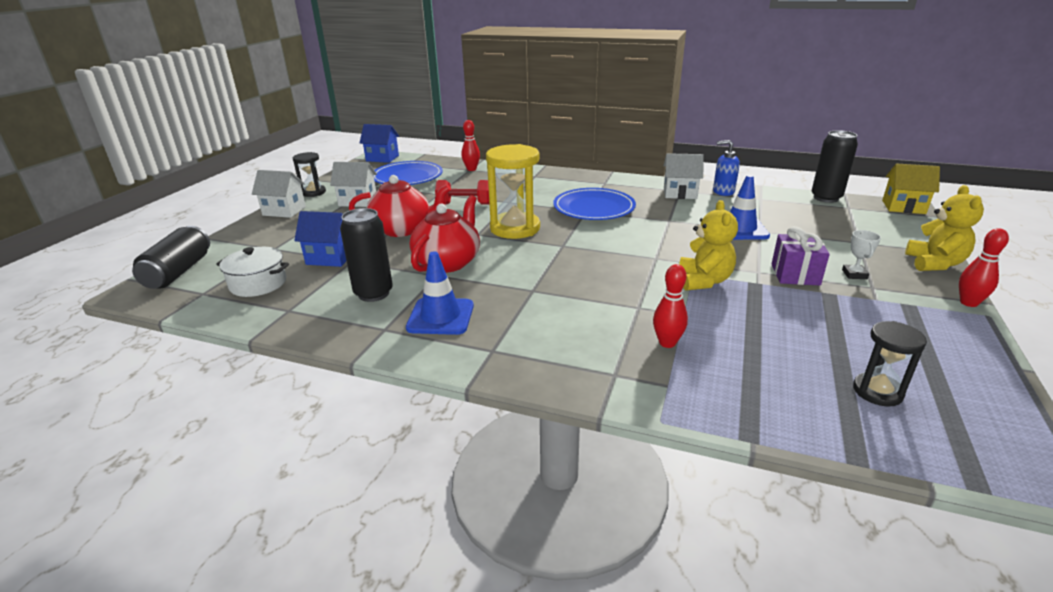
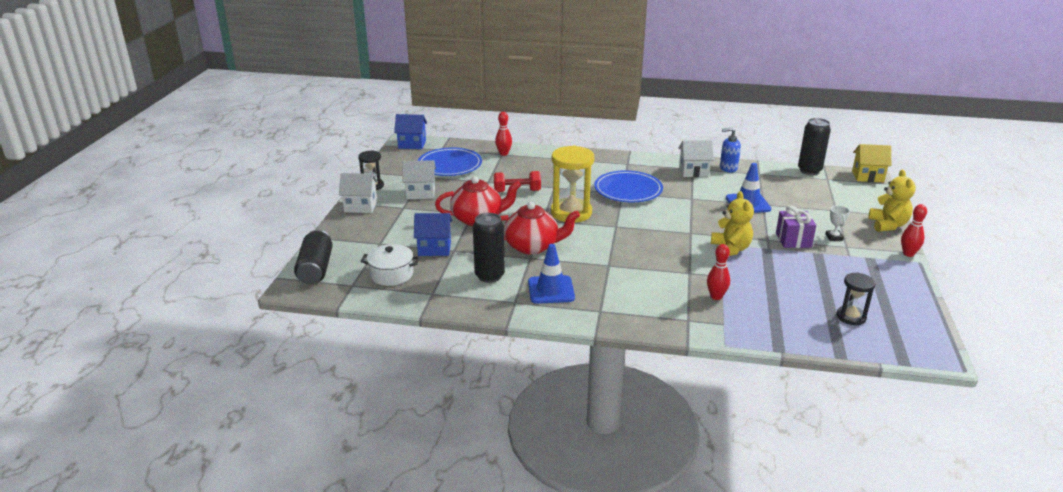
camera: 10 degrees left, 0 degrees up
red teapot [410,195,480,273] -> red teapot turned 75 degrees clockwise [500,202,580,255]

